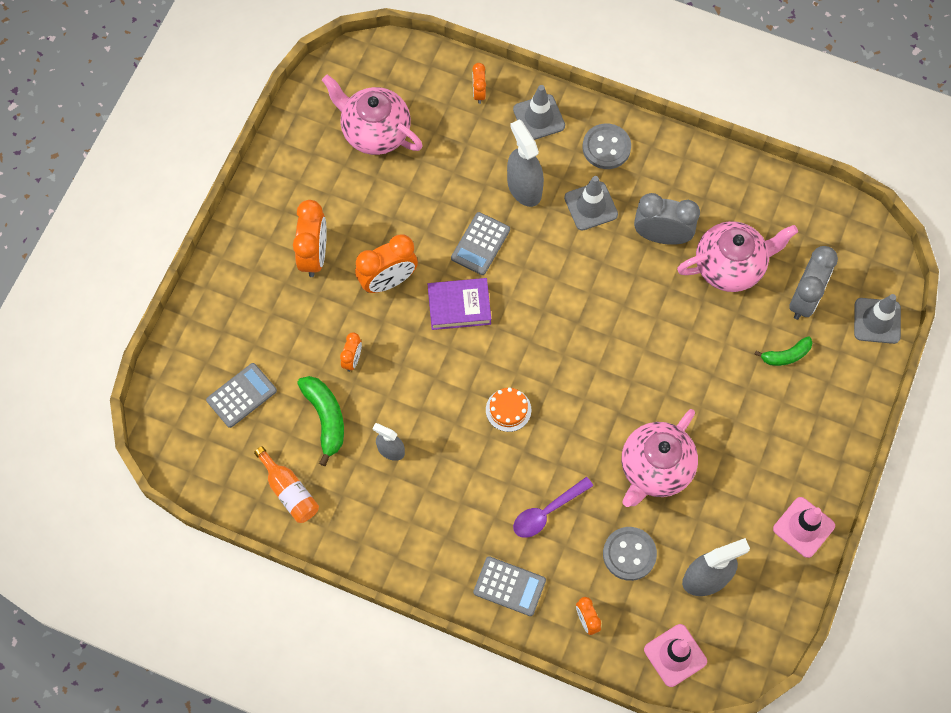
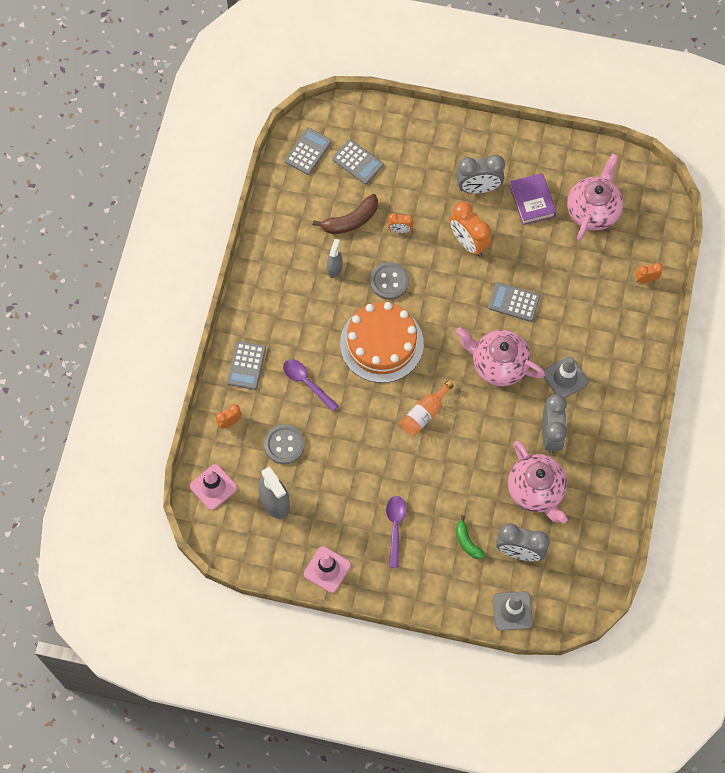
camera: 80 degrees right, 0 degrees up
orange bottle [254,446,319,523] -> orange bottle moved to [400,381,454,436]
orange clock [293,200,327,277] -> grey clock [456,155,505,194]
green banana [297,376,344,466] -> brown banana [313,194,378,234]
purple book [428,278,491,330] -> purple book moved to [509,173,557,225]
orange cake [486,388,531,432] -> orange cake [340,302,424,383], size x2.39
grey spray bottle [507,119,544,207] -> none
grey traffic cone [513,85,565,140] -> none
grey button [583,124,631,169] -> grey button moved to [370,262,409,300]
pink teapot [622,409,698,507] -> pink teapot moved to [456,327,545,386]
none -> grey calculator [285,128,332,175]
none -> purple spoon [386,496,407,568]

